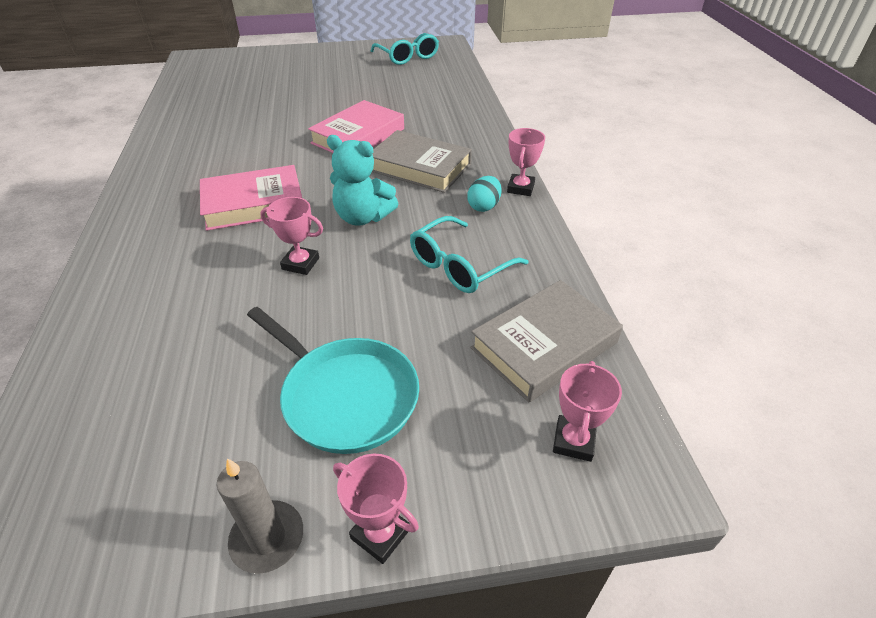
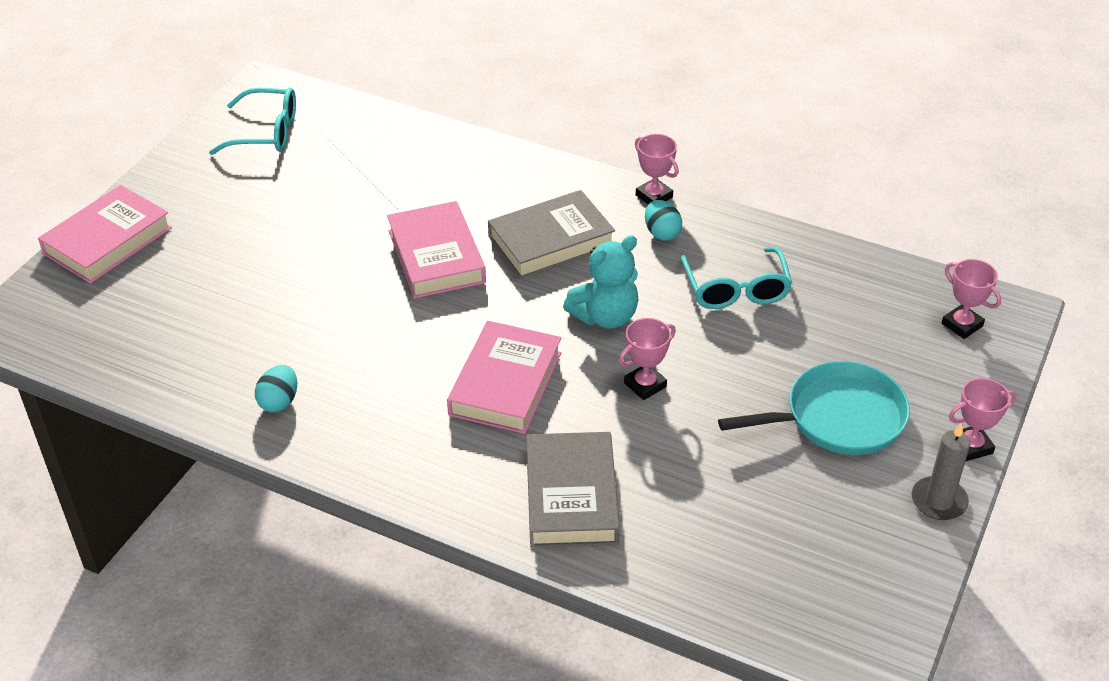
camera: 55 degrees left, 0 degrees up
grey book [470,280,623,402] -> grey book moved to [526,432,620,548]
none -> pink book [38,185,172,284]
none -> turquoise egg [255,365,297,412]

